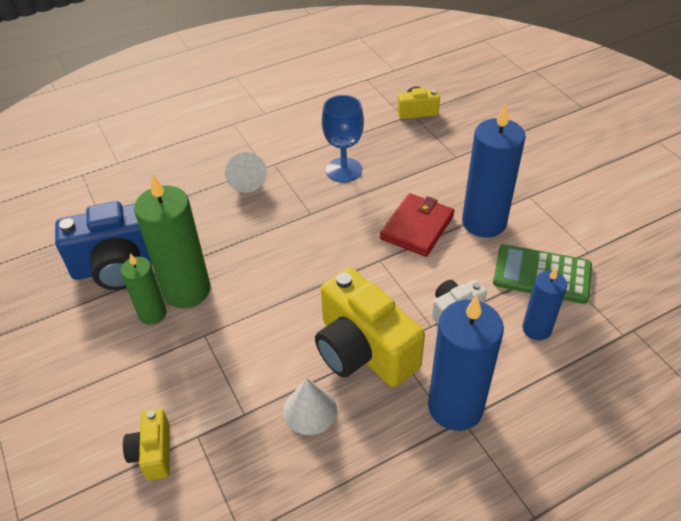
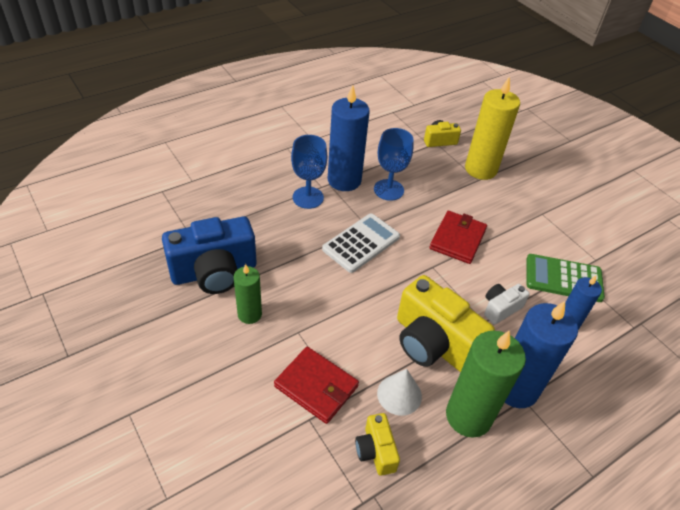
camera: 10 degrees left, 0 degrees up
yellow camera [123,408,170,480] -> yellow camera moved to [355,413,400,476]
green candle [134,174,210,308] -> green candle moved to [446,330,526,438]
white cone [225,152,267,193] -> blue goblet [291,135,327,209]
blue candle [462,103,526,238] -> blue candle moved to [328,85,370,191]
none -> red wallet [274,347,359,424]
none -> white calculator [322,214,400,273]
none -> yellow candle [465,76,520,180]

